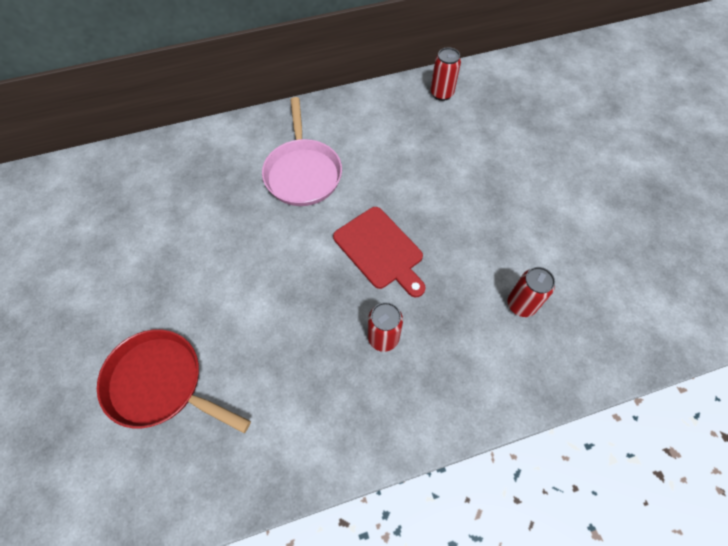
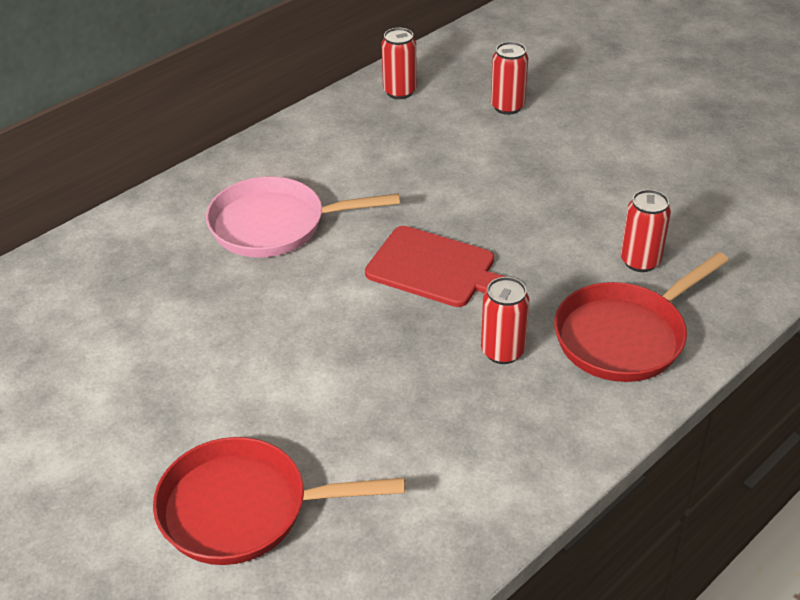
camera: 25 degrees left, 20 degrees down
pink pan [262,97,342,206] -> pink pan turned 120 degrees clockwise [206,177,400,257]
none -> red can [491,42,528,115]
none -> red pan [554,252,729,382]

